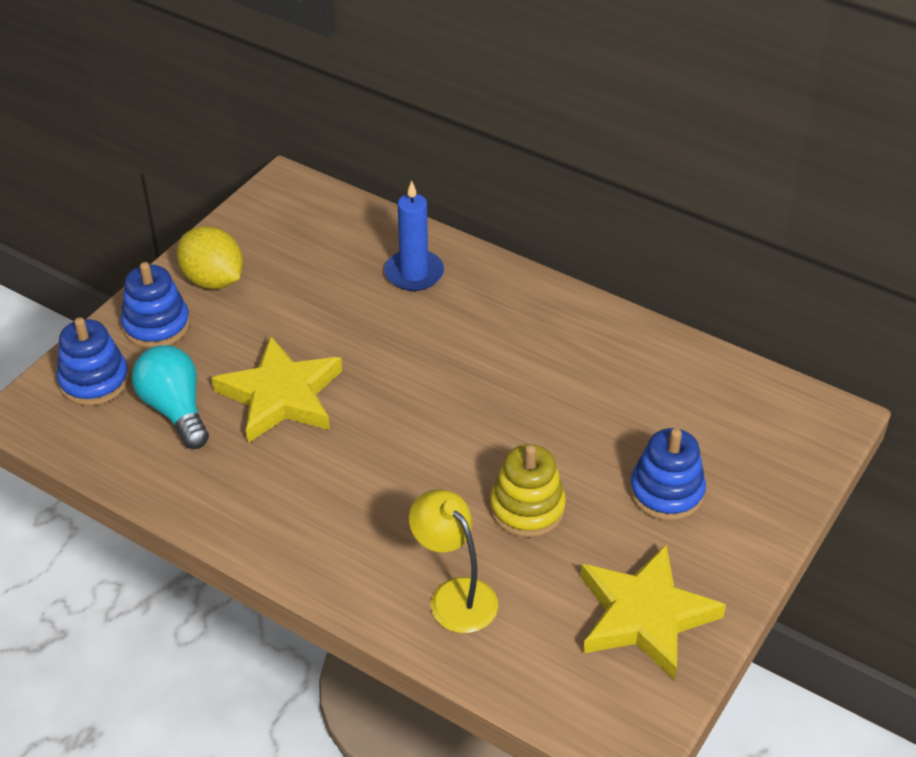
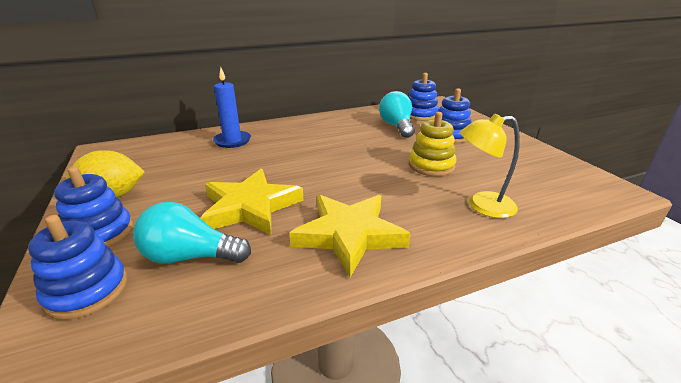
camera: 55 degrees left, 15 degrees down
yellow star [580,544,726,681] -> yellow star moved to [289,195,411,277]
none -> turquoise light bulb [379,91,415,138]
none -> blue stacking toy [409,73,439,121]

